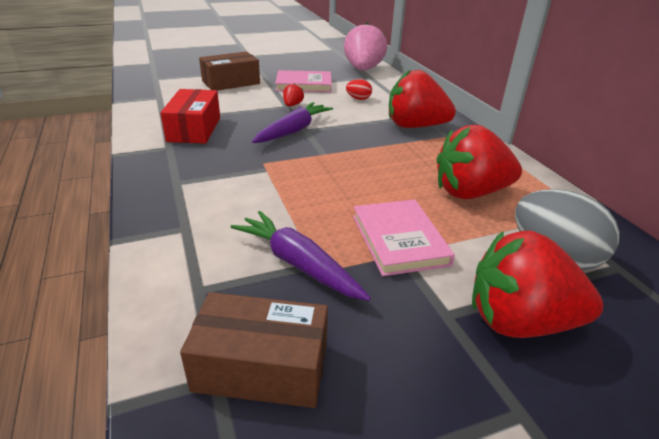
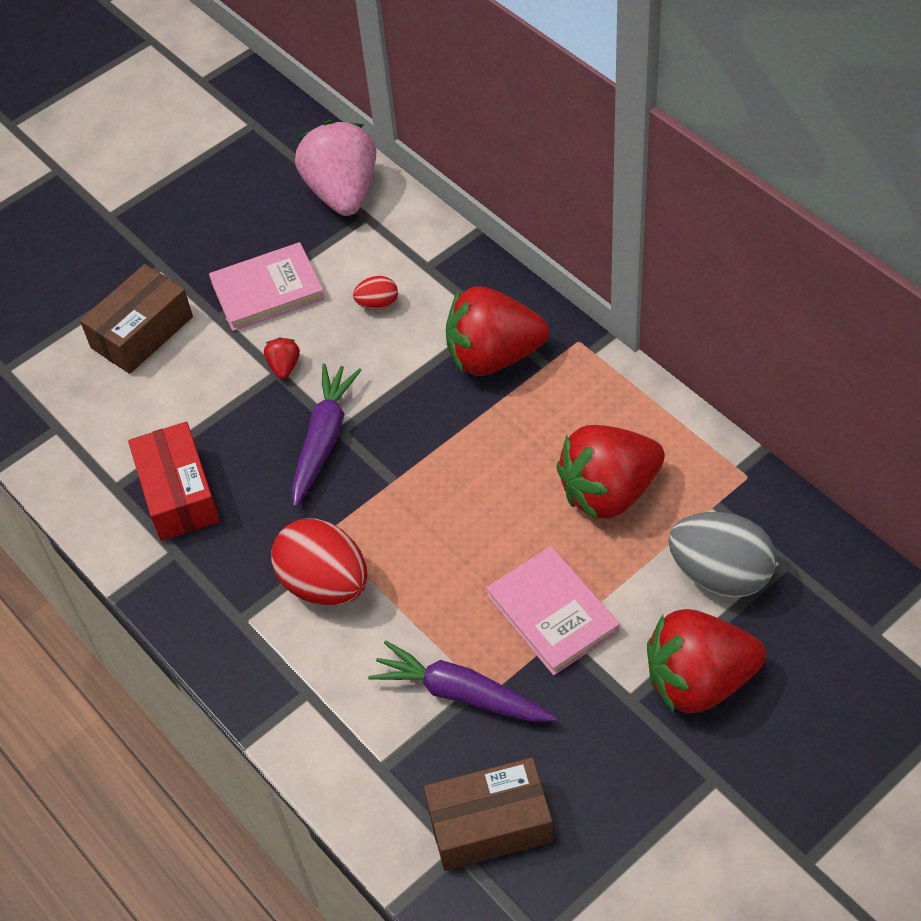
camera: 15 degrees left, 20 degrees up
none -> red egg [271,518,368,606]

